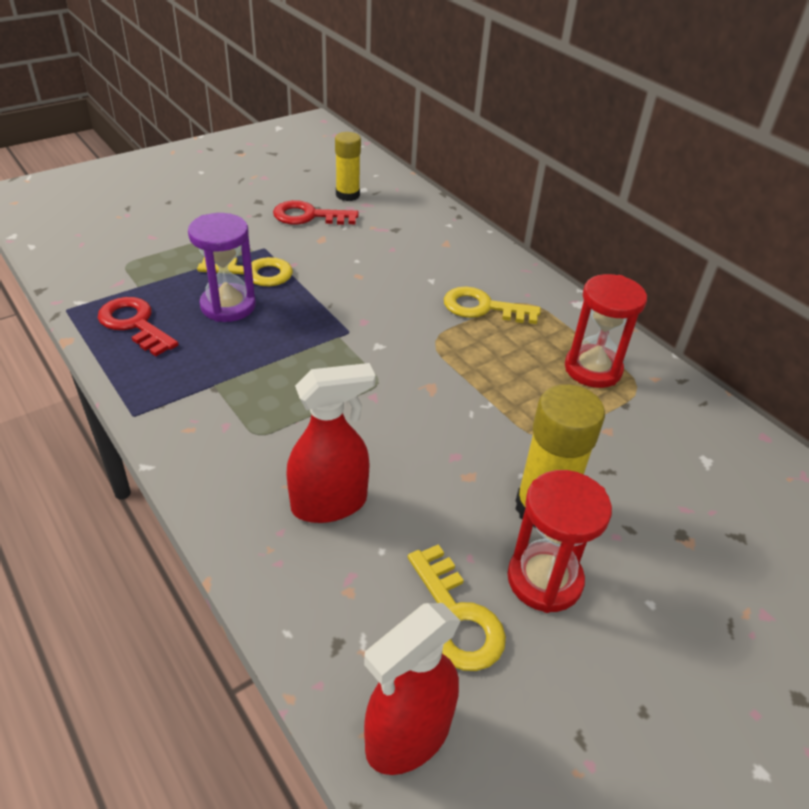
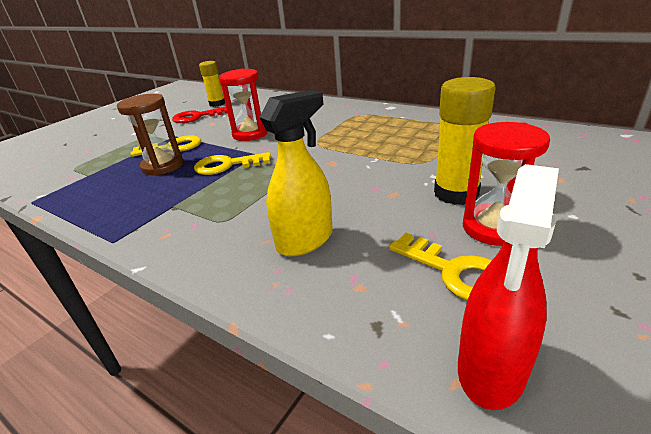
camera: 15 degrees left, 10 degrees down
red key [98,297,179,356] -> none
purple hourglass [188,213,256,322] -> brown hourglass [117,94,183,176]
red spray bottle [286,363,376,523] -> yellow spray bottle [259,90,333,256]
yellow key [444,286,541,324] -> yellow key moved to [194,152,271,175]
red hourglass [565,274,647,388] -> red hourglass moved to [219,69,268,141]

